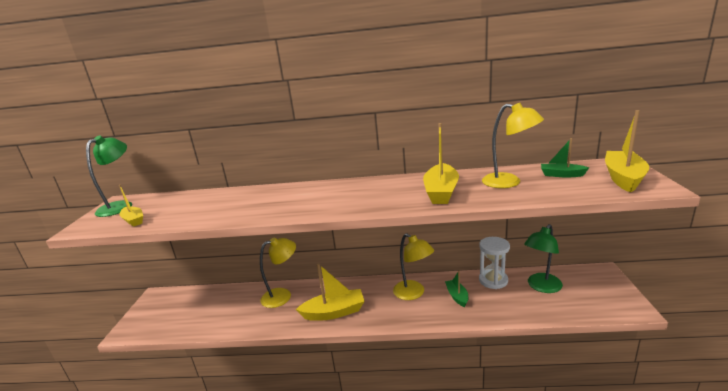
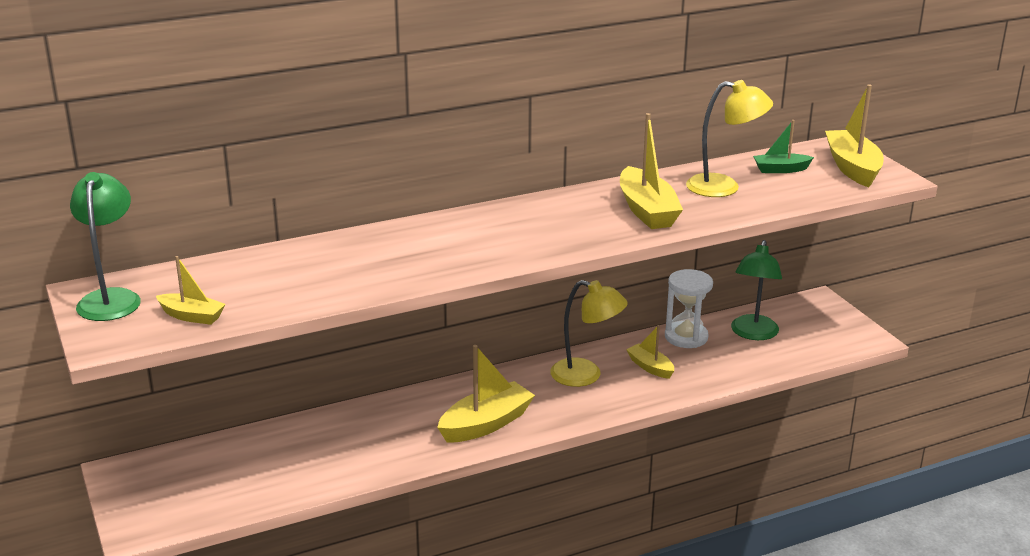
camera: 30 degrees left, 5 degrees up
yellow lamp [260,237,296,308] -> none
green boat [445,270,468,307] -> yellow boat [626,325,674,379]

